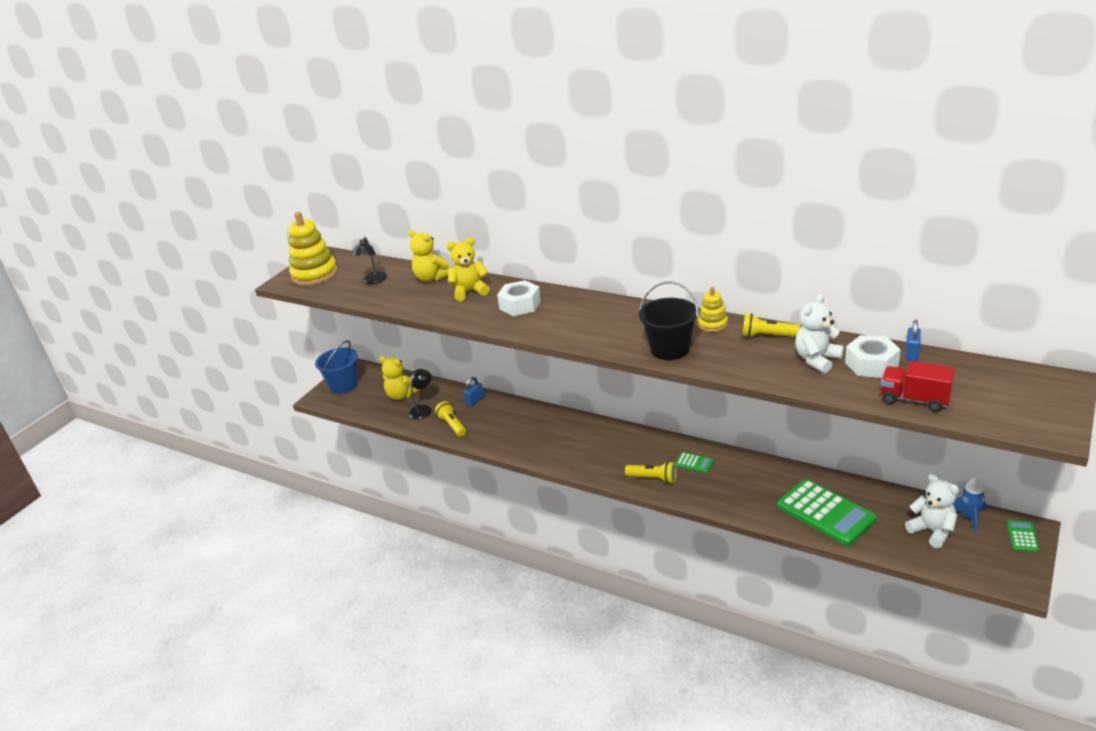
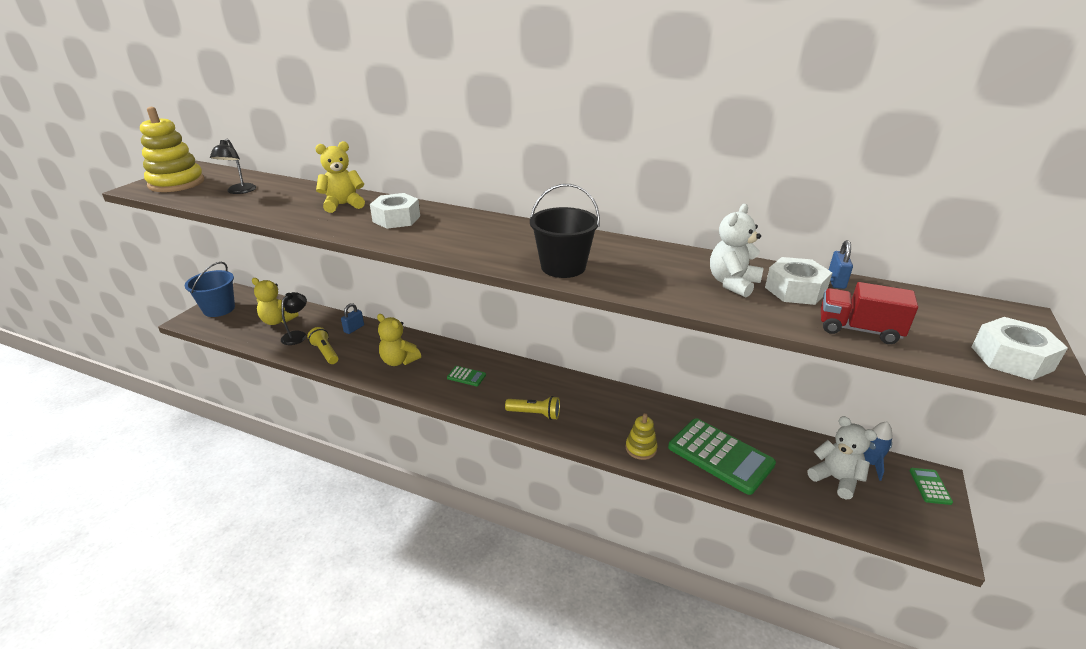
camera: 10 degrees left, 0 degrees up
yellow teddy bear [409,230,451,282] -> yellow teddy bear moved to [377,314,421,366]
green calculator [675,452,714,473] -> green calculator moved to [447,366,486,386]
yellow stacking toy [698,287,728,332] -> yellow stacking toy moved to [626,413,658,460]
yellow flashlight [742,313,801,338] -> none
none -> white nut [972,317,1068,380]

